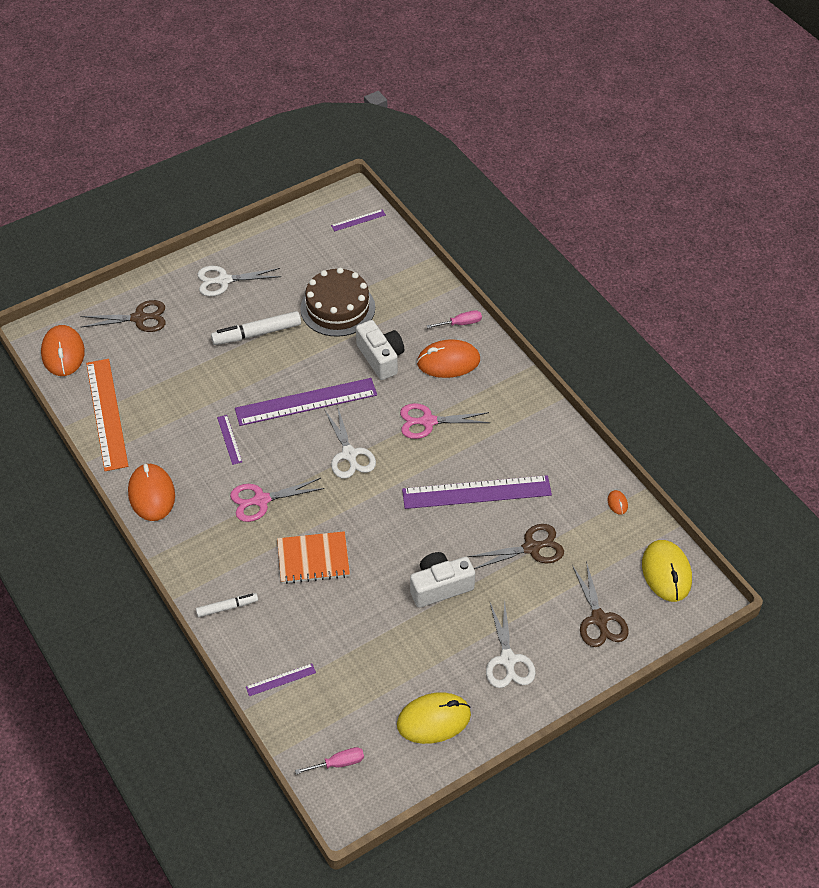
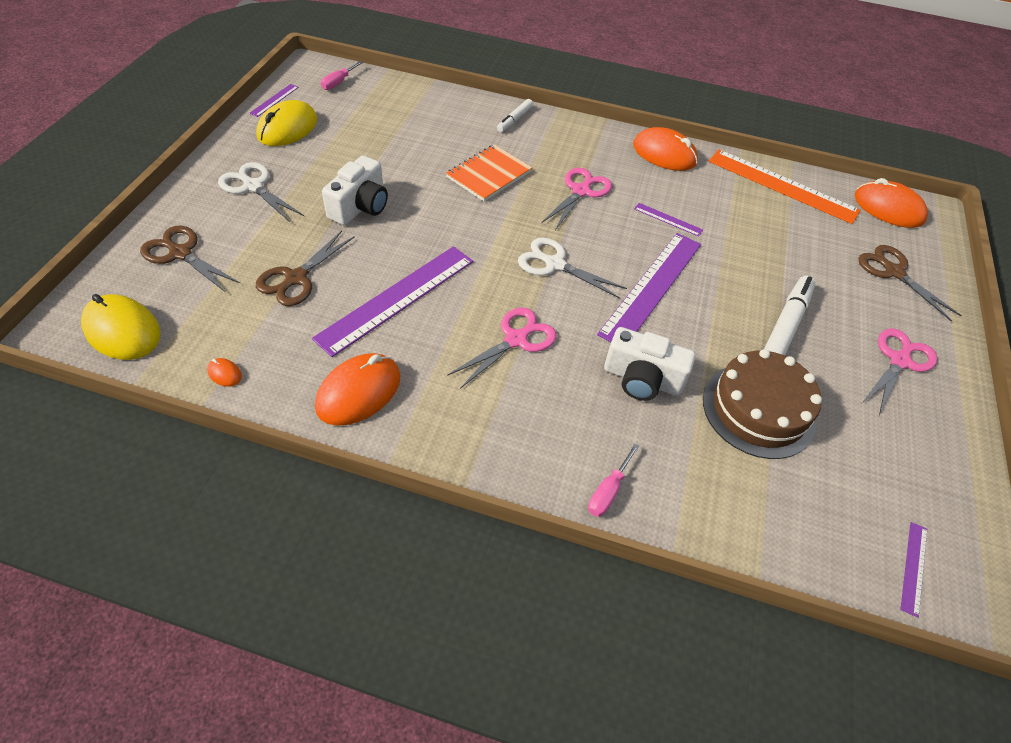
camera: 135 degrees right, 0 degrees up
brown scissors [81,300,166,332] -> brown scissors turned 105 degrees clockwise [858,245,962,322]
white scissors [197,266,281,296] -> pink scissors [862,328,937,415]
purple ruler [246,664,316,696] -> purple ruler moved to [249,84,299,117]
orange mouse [417,339,480,378] -> orange mouse moved to [315,353,401,426]

